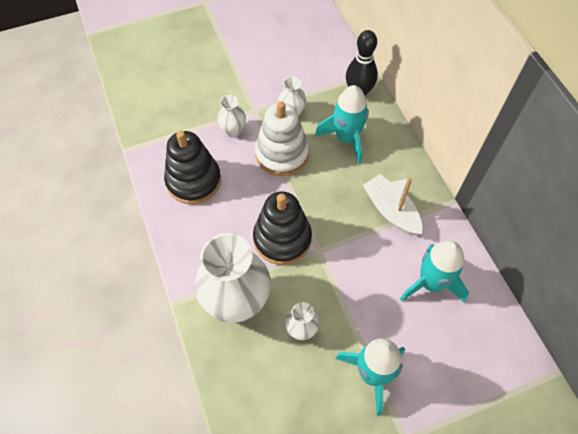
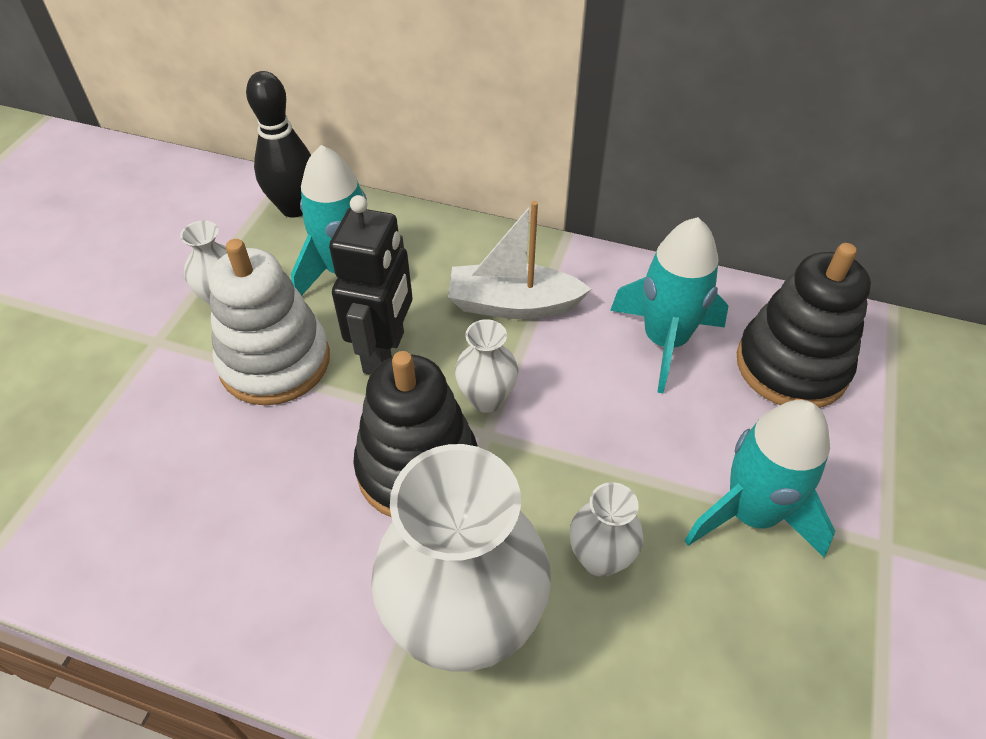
camera: 50 degrees left, 10 degrees down
black stacking toy [164,131,221,204] -> black stacking toy moved to [737,243,871,408]
white vase [217,95,246,138] -> white vase moved to [455,319,518,413]
none -> black robot [329,195,412,375]

